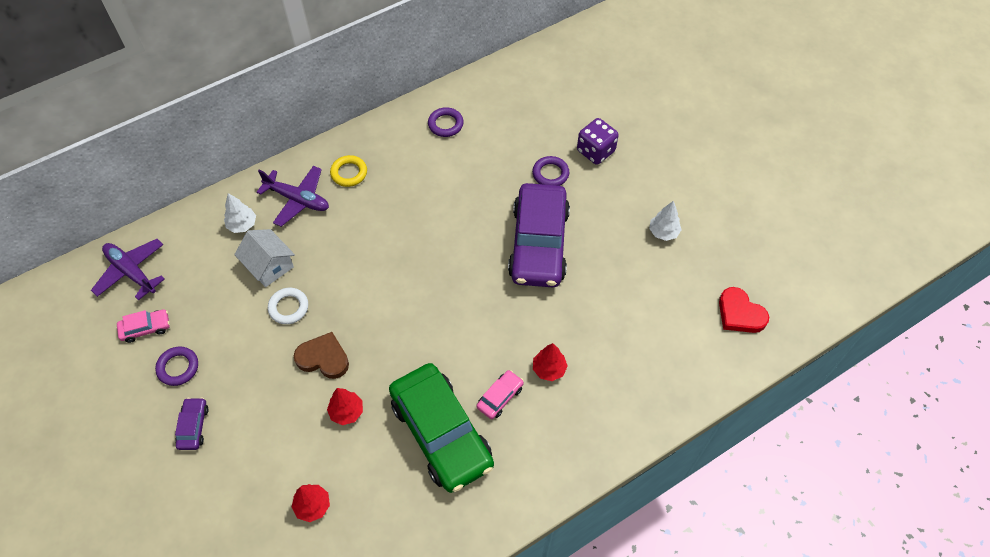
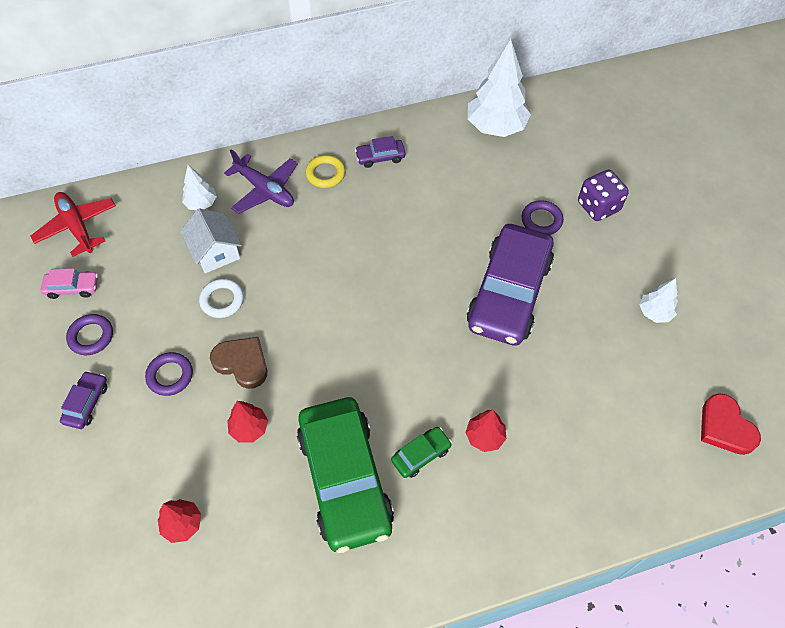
camera: 15 degrees right, 0 degrees up
purple plane [91,239,165,300] -> red plane [30,192,116,257]
purple ring [428,107,464,137] -> purple ring moved to [145,352,193,396]
pink car [476,370,524,419] -> green car [391,427,452,478]
none -> purple car [355,136,405,168]
none -> white tree [468,39,531,137]

